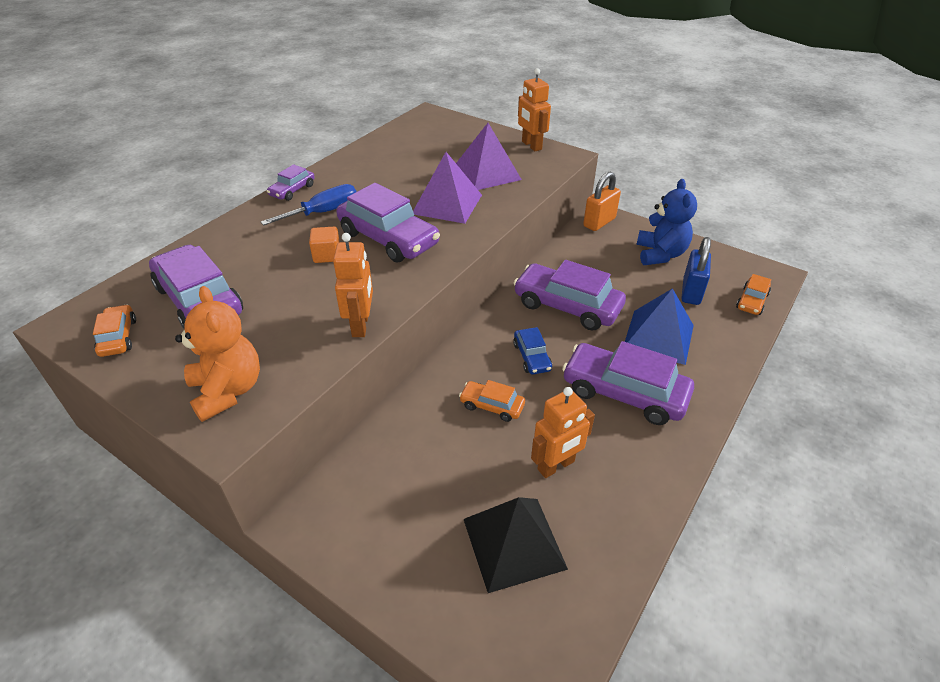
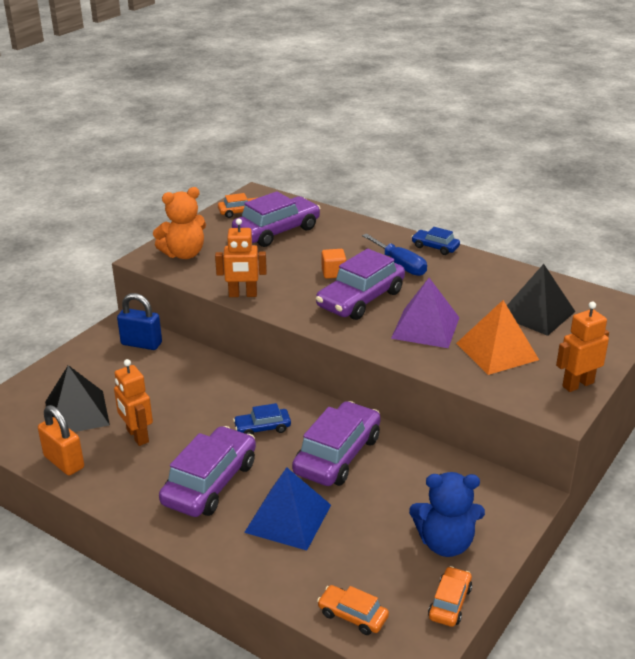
camera: 90 degrees right, 10 degrees down
purple car [267,164,315,201] -> blue car [412,227,460,255]
purple pyramid [456,123,522,190] -> orange pyramid [456,300,539,375]
orange car [459,380,525,422] -> orange car moved to [428,566,472,627]
orange padlock [583,171,621,231] -> orange padlock moved to [38,405,84,475]
blue padlock [682,237,711,305] -> blue padlock moved to [117,293,162,350]
none -> black pyramid [507,264,576,336]

